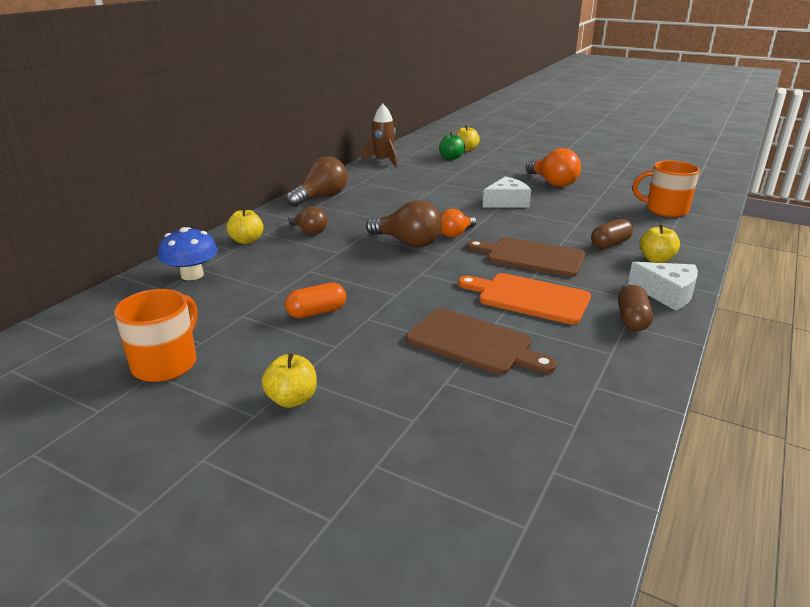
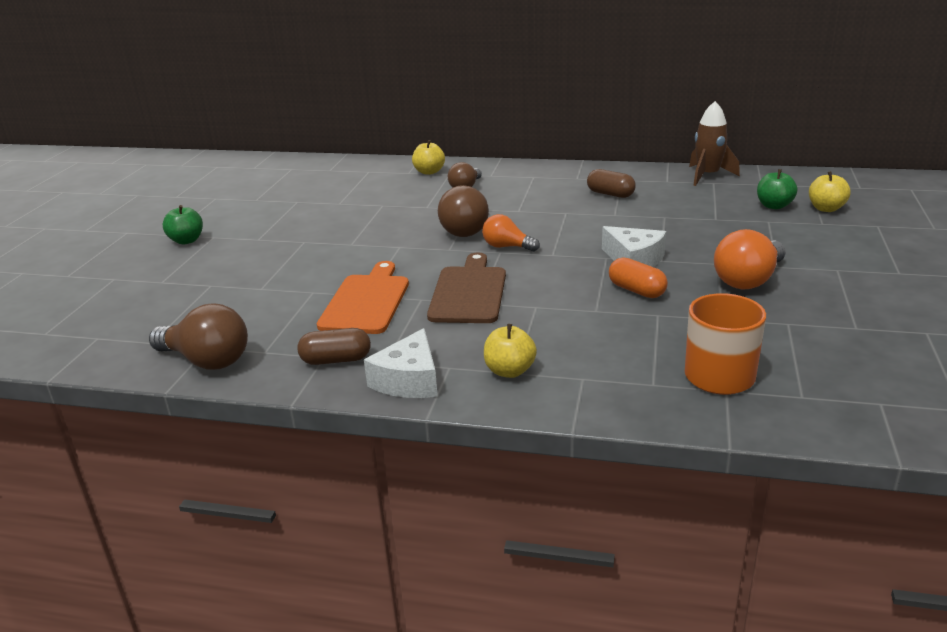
camera: 75 degrees right, 0 degrees up
orange mug [114,289,198,382] -> none
blue mushroom [158,227,218,280] -> none
yellow apple [262,353,317,408] -> green apple [163,205,203,244]
orange capsule [285,282,346,318] -> orange capsule moved to [609,257,668,298]
brown light bulb [286,156,347,207] -> brown light bulb moved to [149,304,248,370]
brown cutting board [406,308,557,375] -> none
brown capsule [591,219,633,249] -> brown capsule moved to [587,169,636,198]

